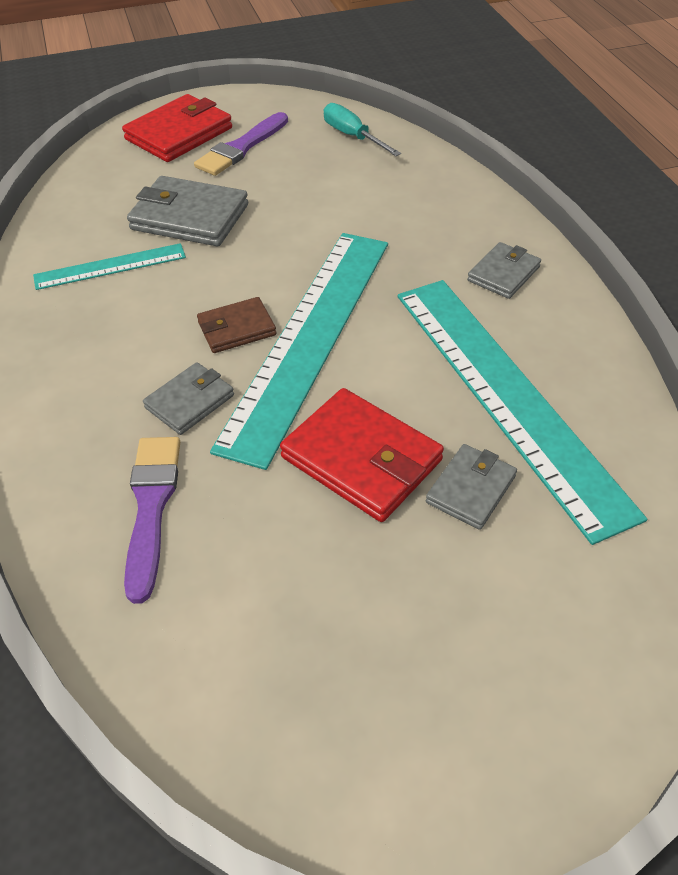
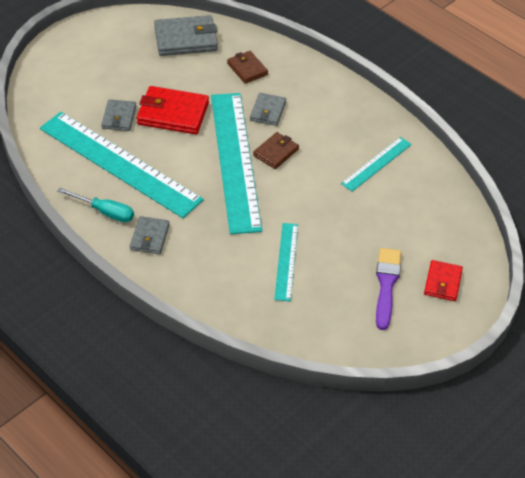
camera: 150 degrees right, 0 degrees up
red wallet [122,94,232,162] -> red wallet [424,260,463,301], size x0.59
purple brush [124,437,180,604] -> brown wallet [227,51,268,84]
grey wallet [127,176,248,246] -> grey wallet moved to [154,15,218,56]
turquoise screwdriver [324,103,401,156] -> turquoise screwdriver moved to [57,188,134,222]
none -> turquoise ruler [274,223,298,302]

